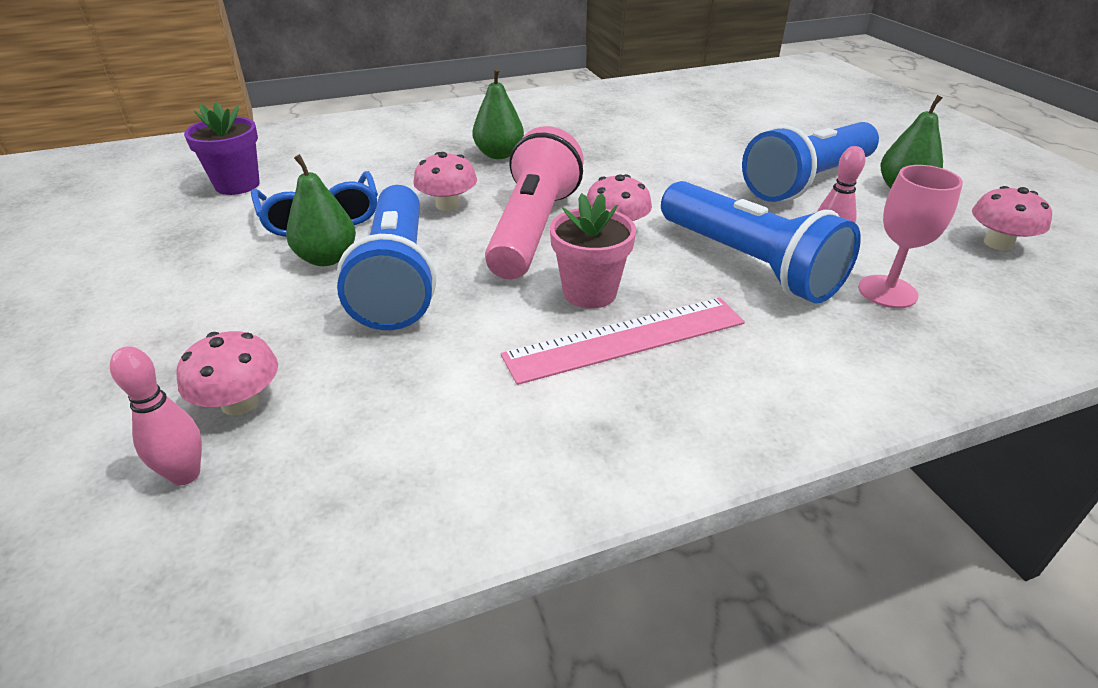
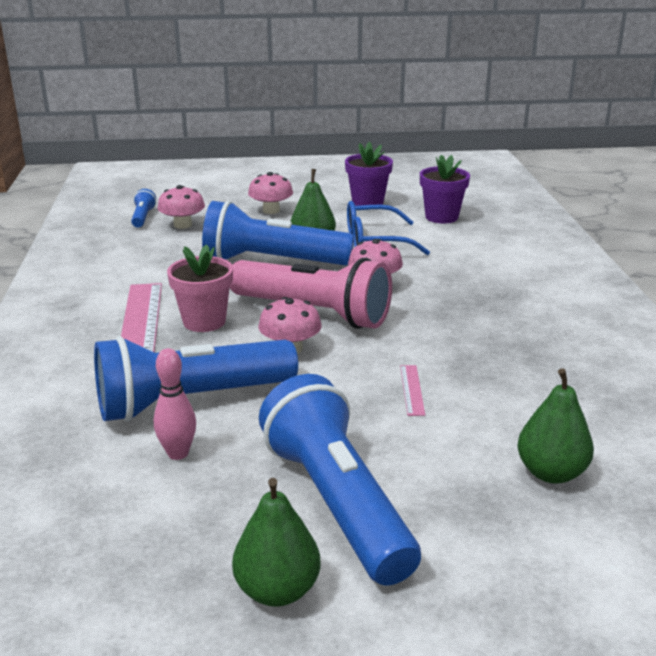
camera: 105 degrees right, 10 degrees down
pink bowling pin [110,346,202,485] -> blue flashlight [131,189,156,227]
green pear [473,68,524,159] -> green pear moved to [517,368,594,484]
pink goblet [858,165,963,308] -> none
pink mushroom [972,186,1052,251] -> pink mushroom moved to [248,172,293,214]
none -> purple flower pot [345,142,393,206]
none -> pink ruler [400,365,425,416]

